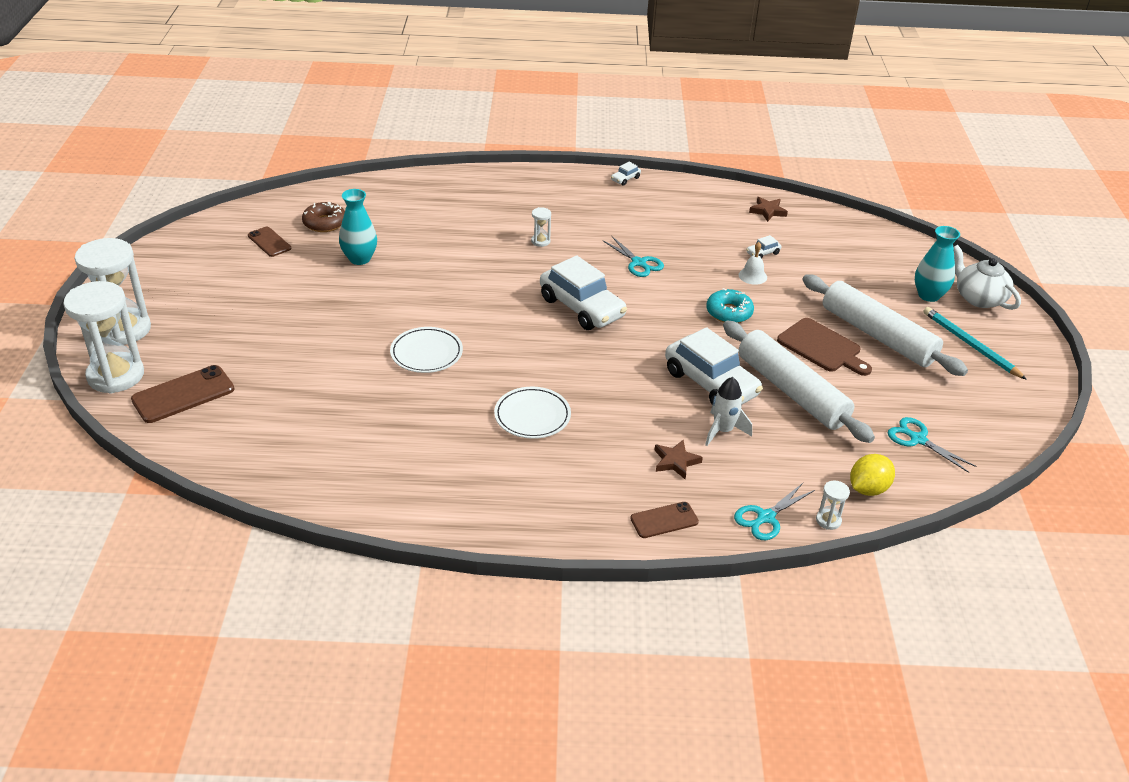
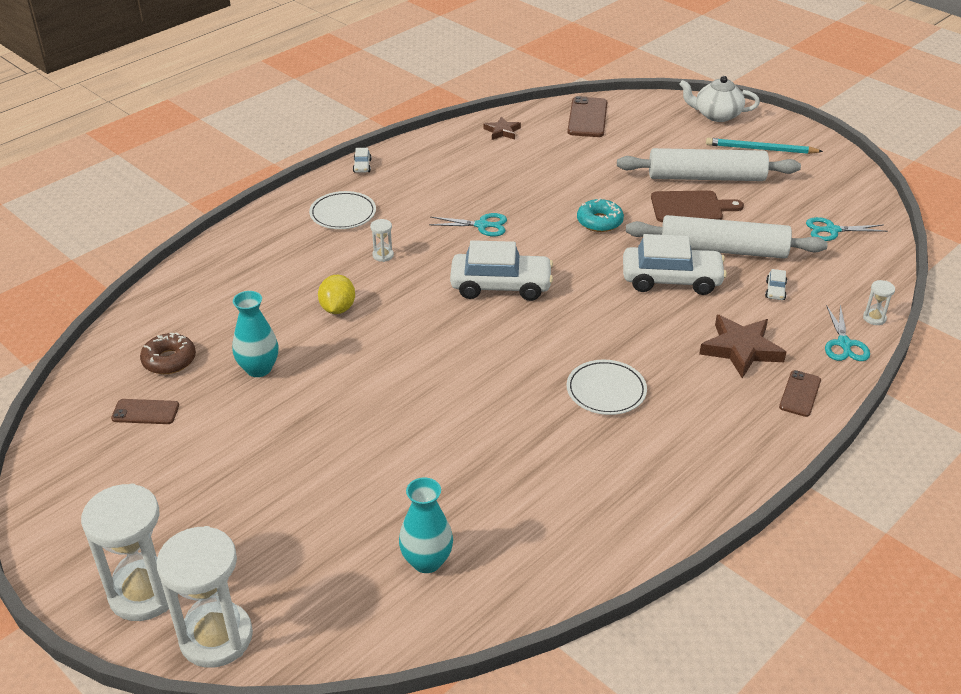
camera: 45 degrees left, 0 degrees up
brown phone [131,365,234,423] -> brown phone moved to [567,96,607,137]
white plate [390,327,463,373] -> white plate moved to [309,191,376,229]
brown star [654,440,703,479] -> brown star [699,315,786,378], size x1.74
white rocket [705,377,752,446] -> none
white bell [739,242,767,285] -> none
white car [746,235,781,258] -> white car moved to [765,269,787,300]
yellow lemon [850,454,895,496] -> yellow lemon moved to [318,275,355,314]
turquoise vase [915,226,960,302] -> turquoise vase moved to [399,477,453,573]

